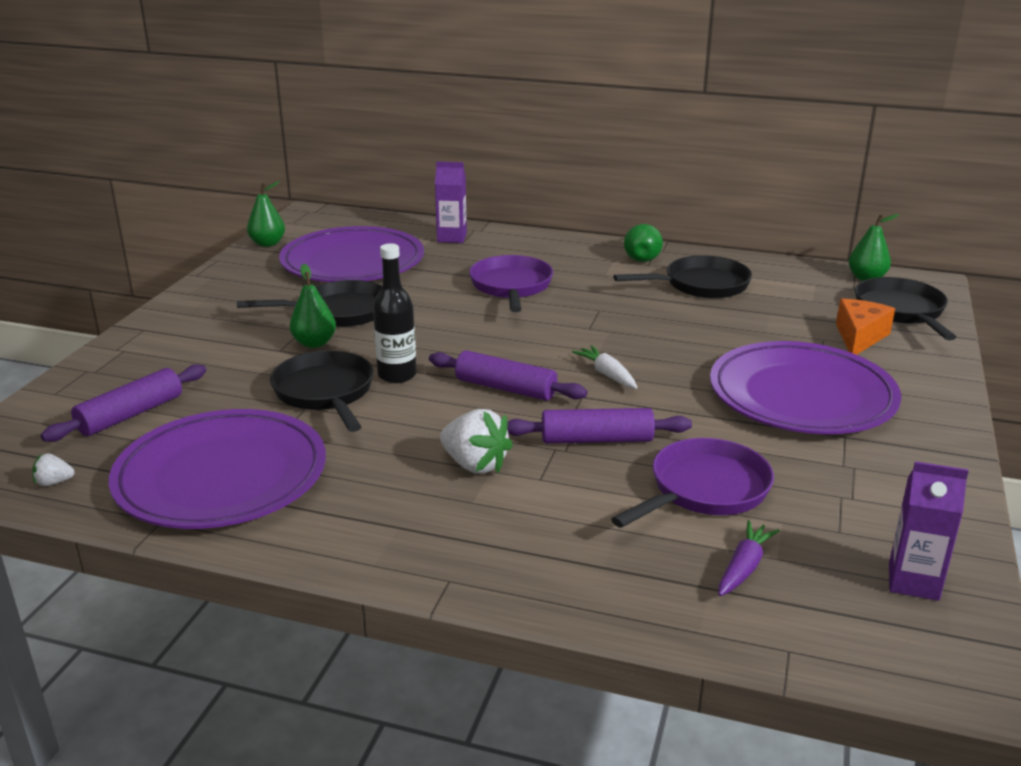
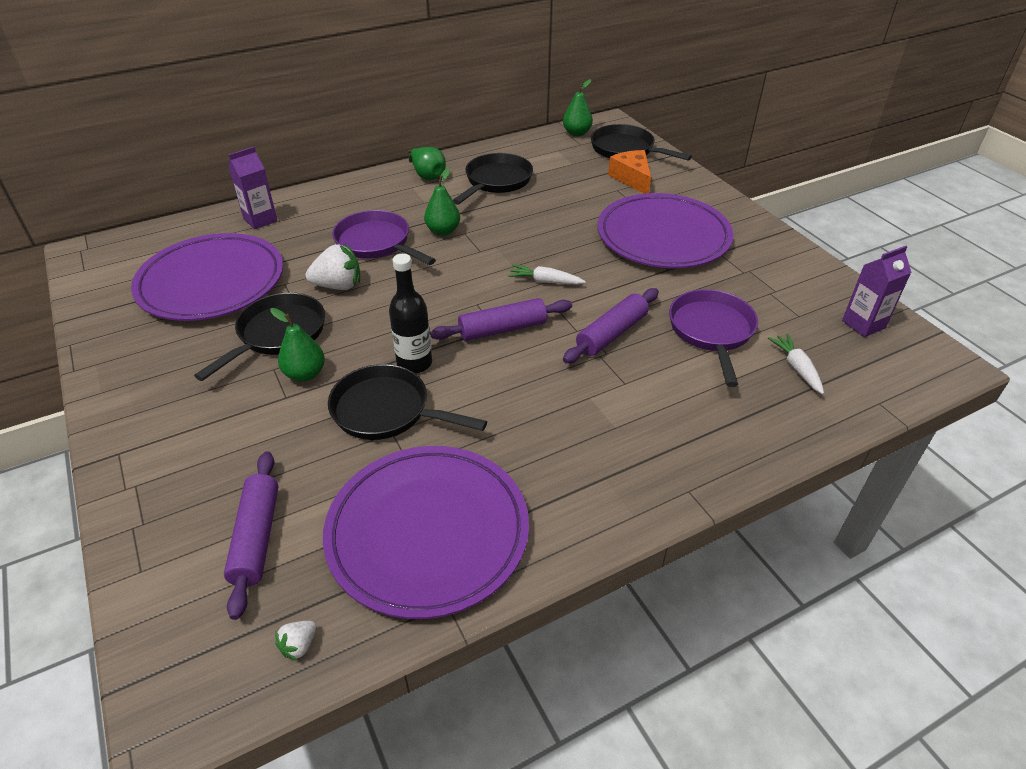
camera: 45 degrees left, 15 degrees up
green pear [247,181,285,247] -> green pear moved to [424,168,460,236]
white strawberry [440,409,513,474] -> white strawberry moved to [306,243,360,290]
purple carrot [718,520,780,596] -> white carrot [768,334,824,395]

